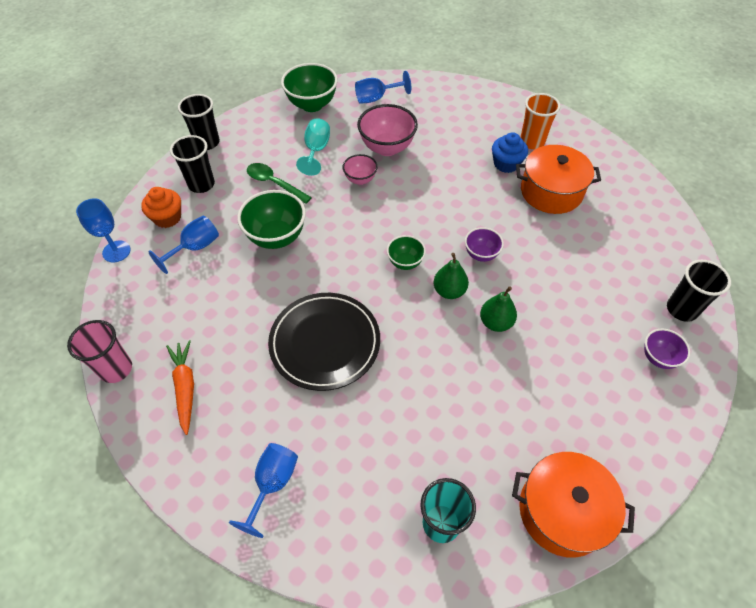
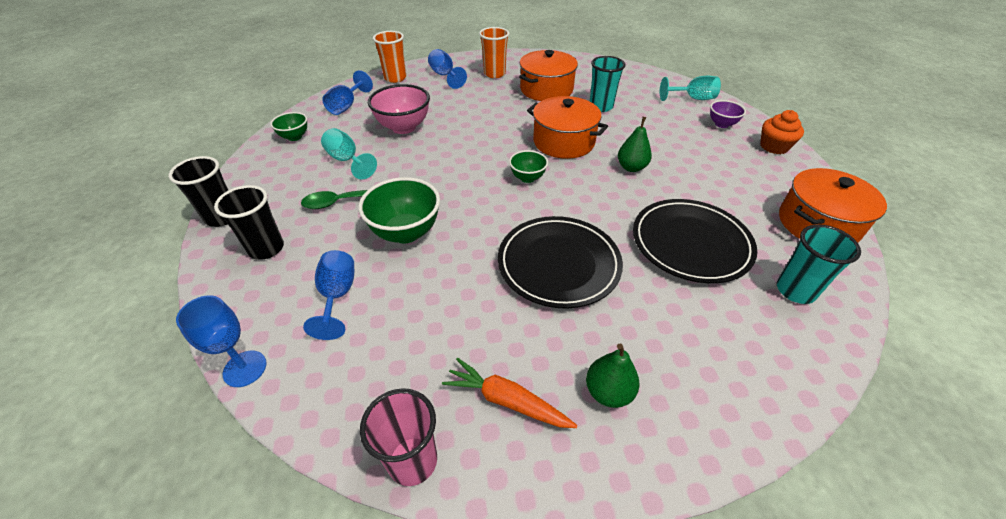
camera: 50 degrees left, 10 degrees down
orange cupcake [141,187,181,228] -> orange cupcake moved to [760,110,804,154]
blue goblet [229,443,298,538] -> blue goblet moved to [428,49,467,89]
green bowl [281,63,338,112] -> green bowl [270,112,307,141], size x0.57
pink bowl [342,154,378,185] -> none
green pear [433,253,469,299] -> green pear moved to [586,344,639,408]
purple bowl [465,227,504,262] -> orange pot [527,96,608,159]
blue cupcake [492,132,528,173] -> none
black cup [667,260,731,322] -> turquoise goblet [660,76,721,101]
none -> orange cup [373,31,406,83]
none -> turquoise cup [590,56,626,112]
none -> black plate [633,199,757,283]

